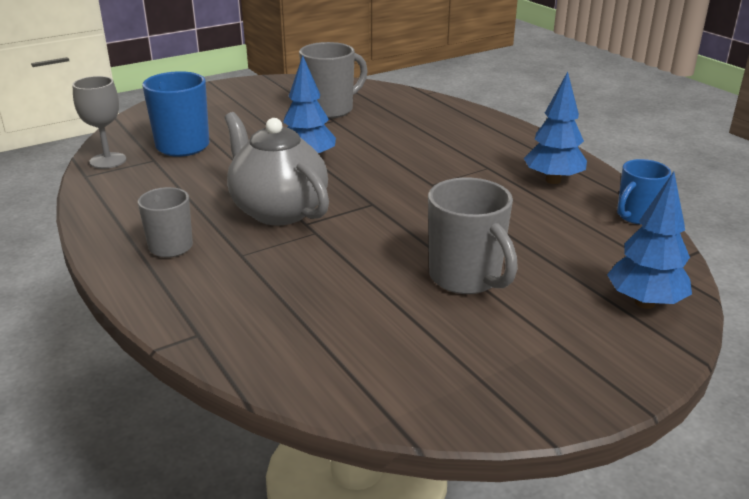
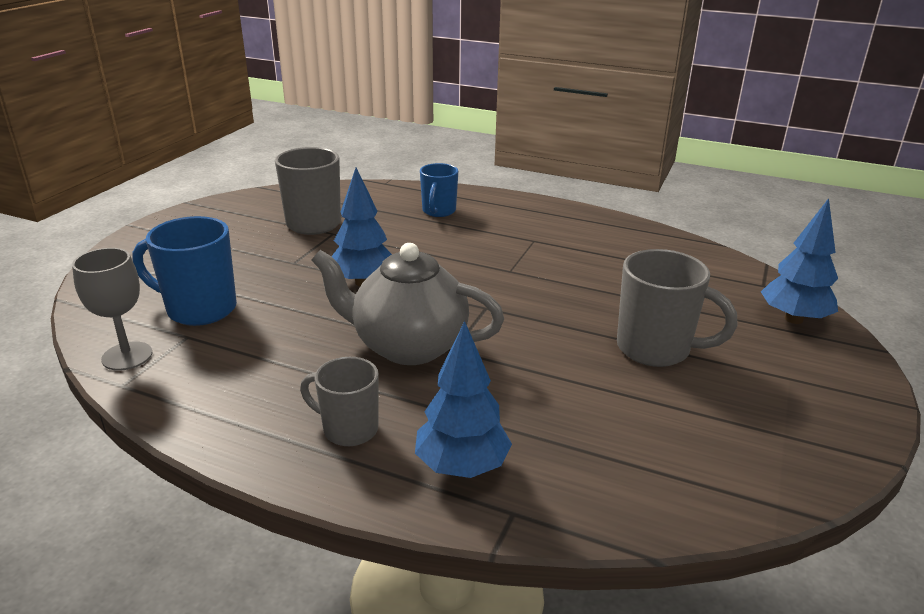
camera: 35 degrees left, 0 degrees up
blue tree [524,72,587,184] -> blue tree moved to [415,321,512,478]
blue mug [617,159,671,224] -> blue mug moved to [420,163,458,217]

